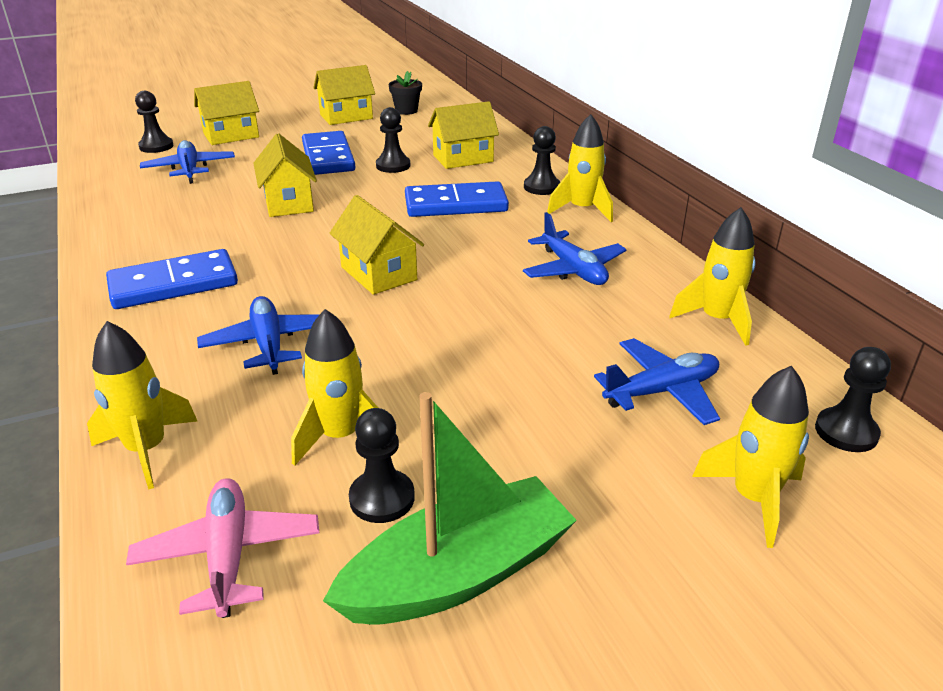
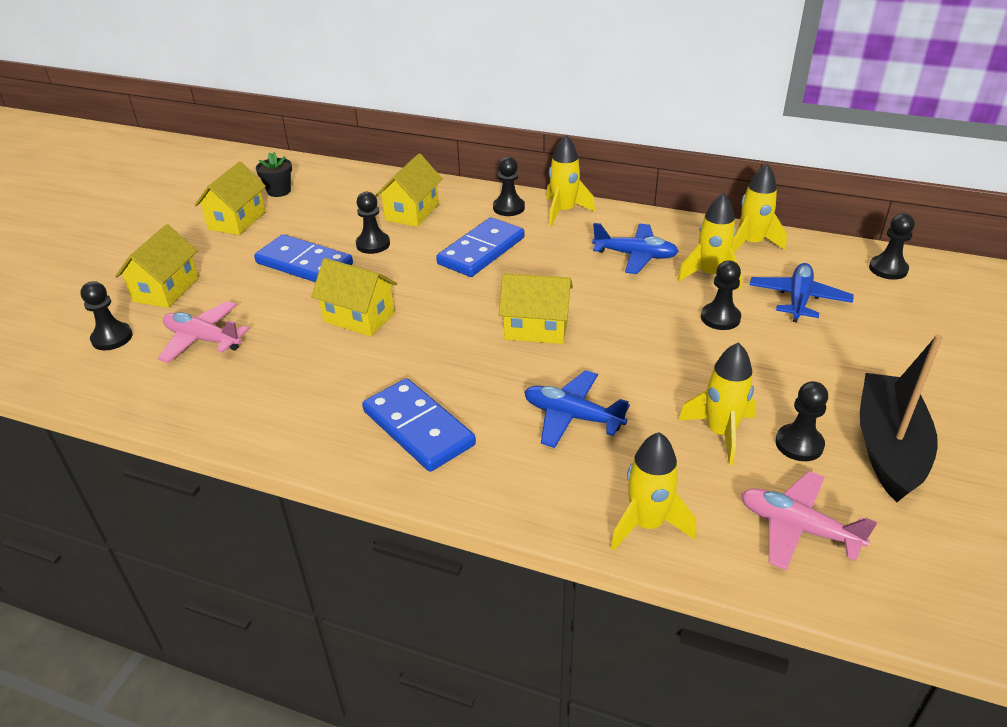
camera: 45 degrees left, 5 degrees up
blue domino [106,249,238,309] -> blue domino turned 60 degrees counterclockwise [362,378,476,472]
blue plane [140,140,235,184] -> pink plane [158,301,249,363]
green boat [323,392,577,625] -> black boat [860,334,943,502]
yellow rocket [692,366,809,548] -> yellow rocket moved to [677,193,742,290]
none -> black pawn [701,260,741,330]

